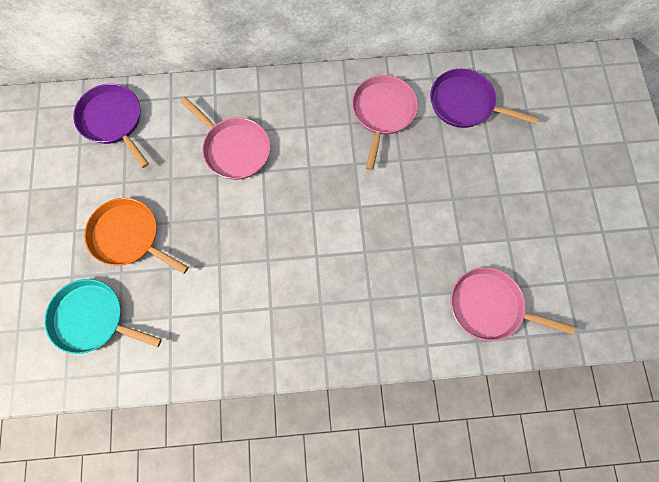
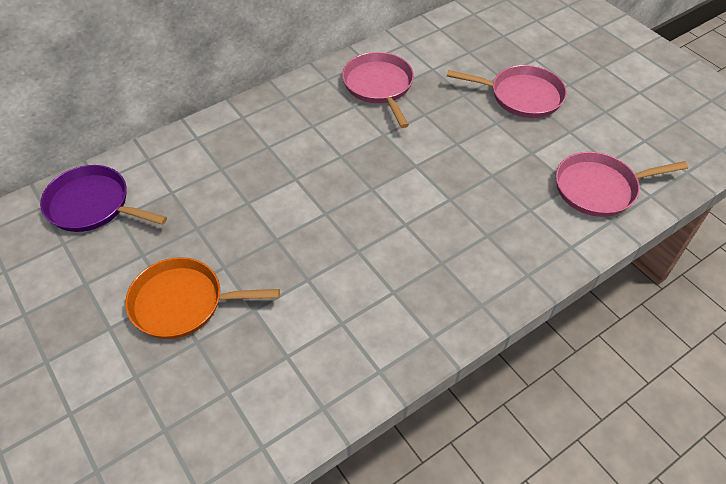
camera: 30 degrees left, 20 degrees down
turquoise pan [44,279,162,354] -> none
pink pan [180,97,270,180] -> pink pan moved to [447,65,567,118]
purple pan [430,69,539,128] -> none

